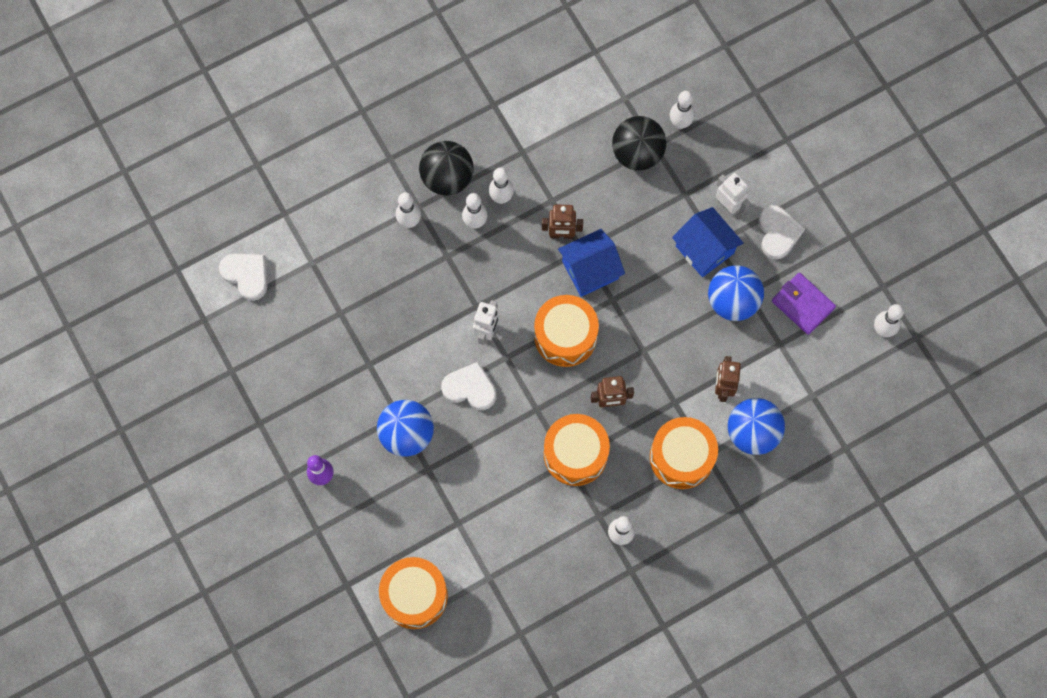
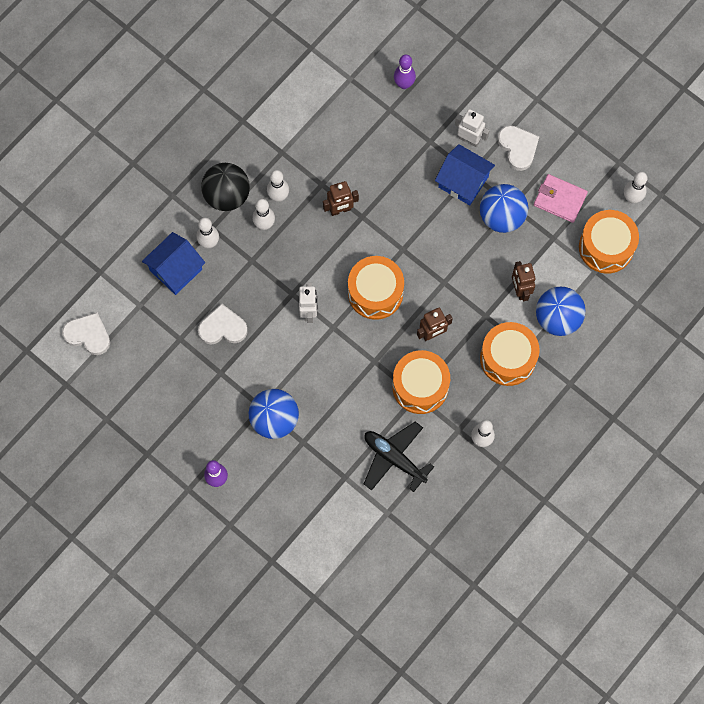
camera: 20 degrees left, 0 degrees up
orange drum [379,557,448,629] -> orange drum moved to [579,210,639,274]
white heart [441,362,496,410] -> white heart moved to [198,304,248,345]
blue house [558,229,625,297] -> blue house moved to [142,232,205,295]
black ball [612,116,666,171] -> none
white bowling pin [670,91,695,129] -> purple bowling pin [394,55,416,89]
purple wallet [772,273,836,335] -> pink wallet [534,174,588,223]
none -> black plane [364,421,434,492]

